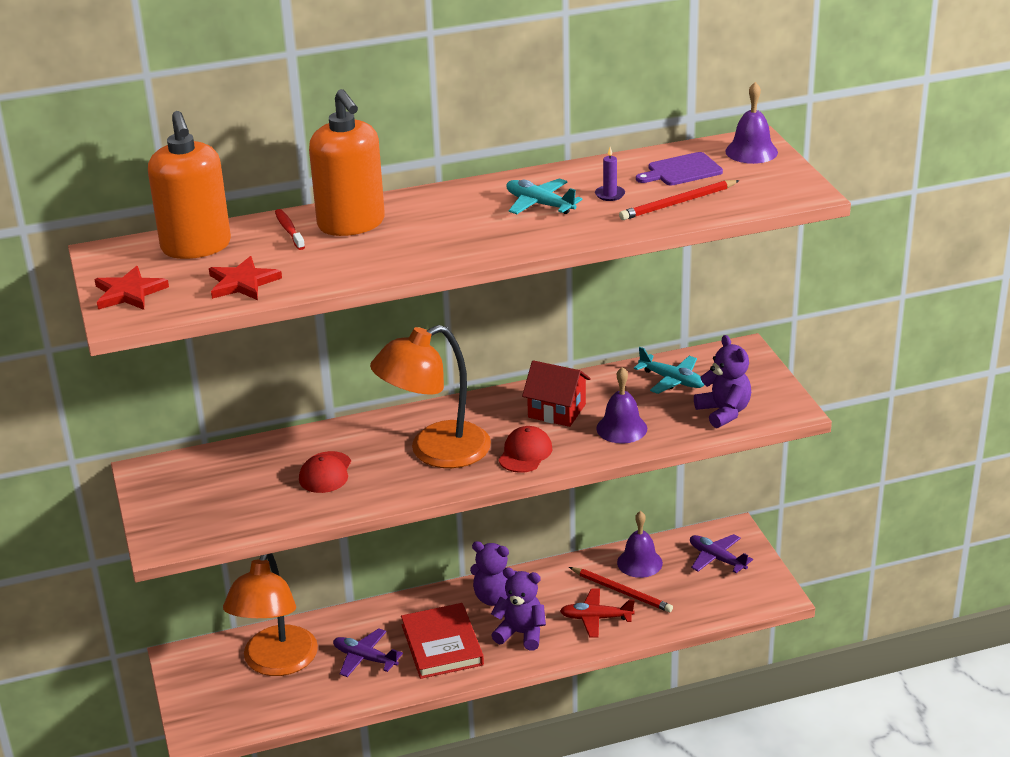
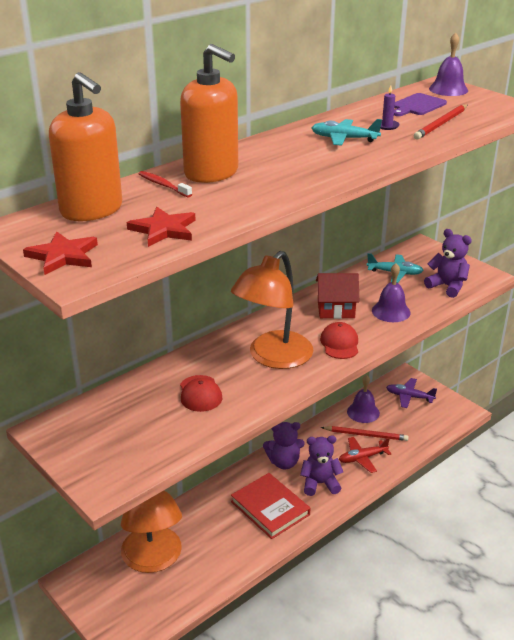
camera: 25 degrees left, 0 degrees up
purple plane [333,628,403,677] -> none

